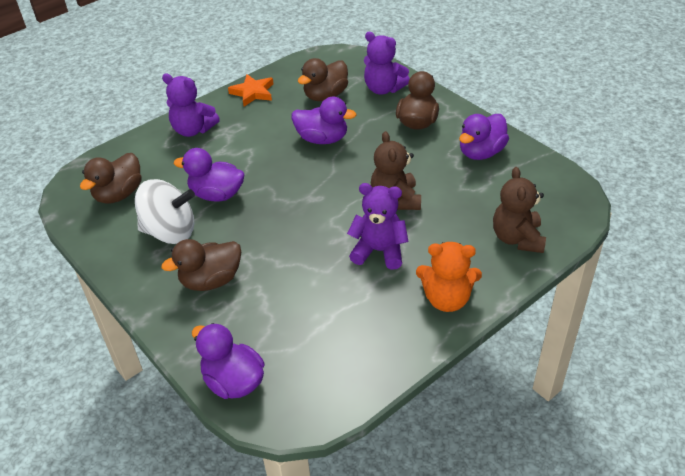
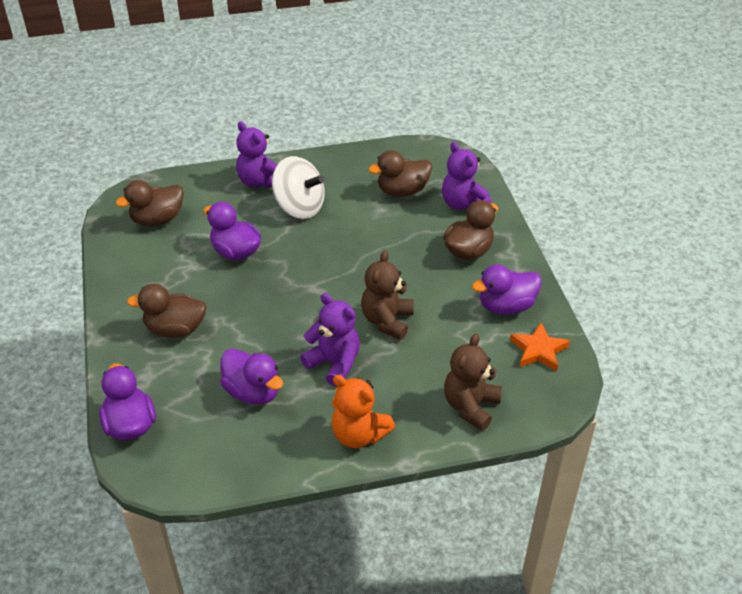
camera: 25 degrees right, 0 degrees up
white spinning top [135,179,195,244] -> white spinning top moved to [272,156,325,219]
orange star [228,74,273,106] -> orange star moved to [510,323,570,371]
purple duck [292,97,357,144] -> purple duck moved to [220,349,283,405]

